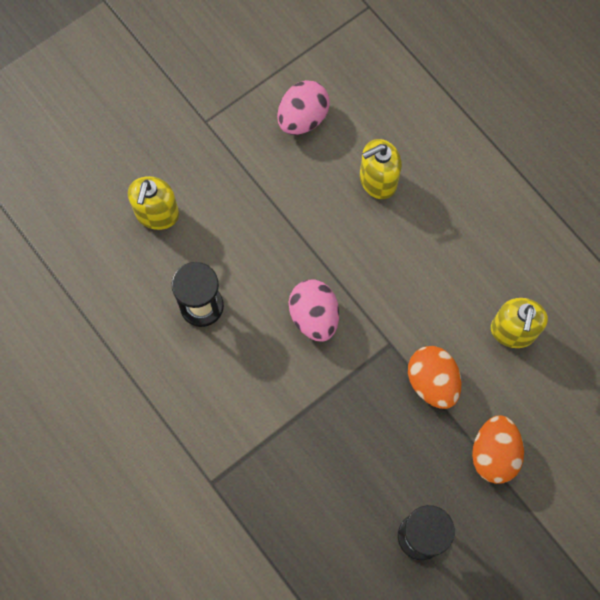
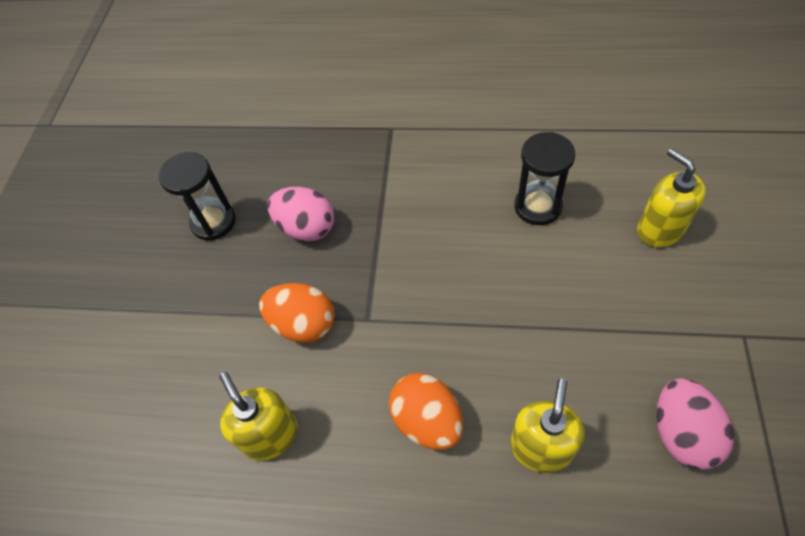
camera: 140 degrees right, 15 degrees down
pink egg [289,280,339,342] -> pink egg moved to [268,187,334,241]
orange egg [472,415,524,484] -> orange egg moved to [389,373,463,450]

